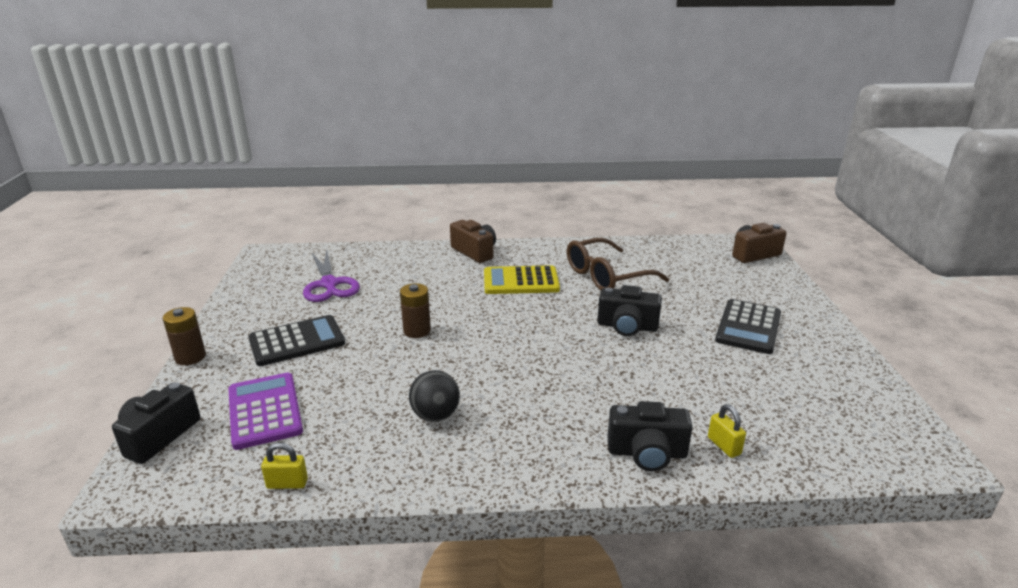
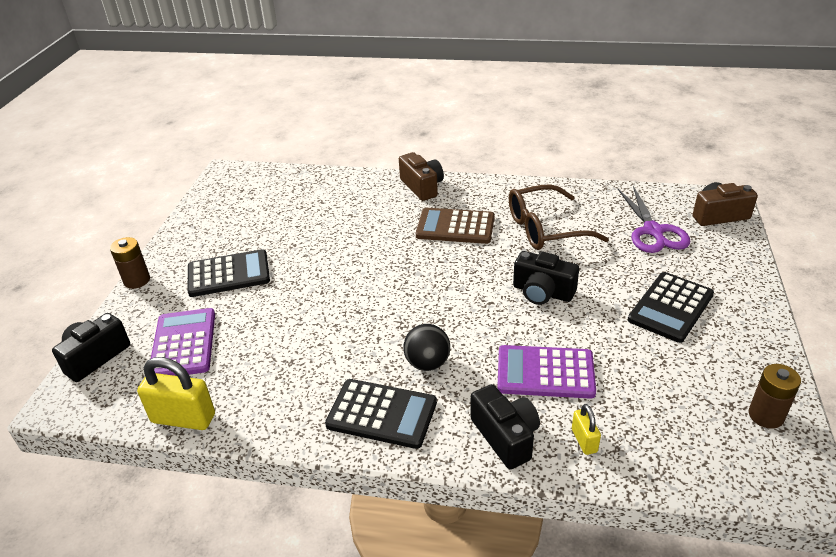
camera: 15 degrees right, 10 degrees up
yellow padlock [261,442,308,489] -> yellow padlock [137,357,215,430], size x1.86
purple scissors [303,250,360,302] -> purple scissors moved to [618,186,690,253]
brown battery [400,283,431,338] -> brown battery moved to [749,364,801,429]
black ball [409,370,460,422] -> black ball moved to [403,324,450,371]
yellow calculator [484,265,560,294] -> brown calculator [416,208,495,244]
black camera [607,401,693,471] -> black camera turned 135 degrees counterclockwise [471,384,540,469]
none -> black calculator [325,379,437,449]
none -> purple calculator [497,345,596,399]

